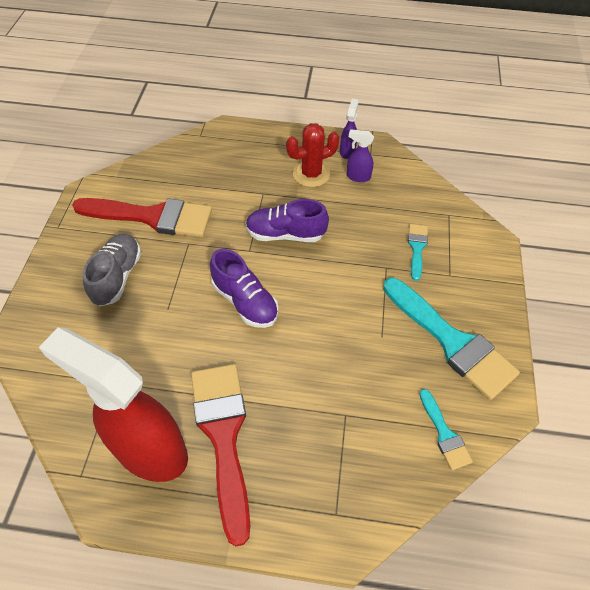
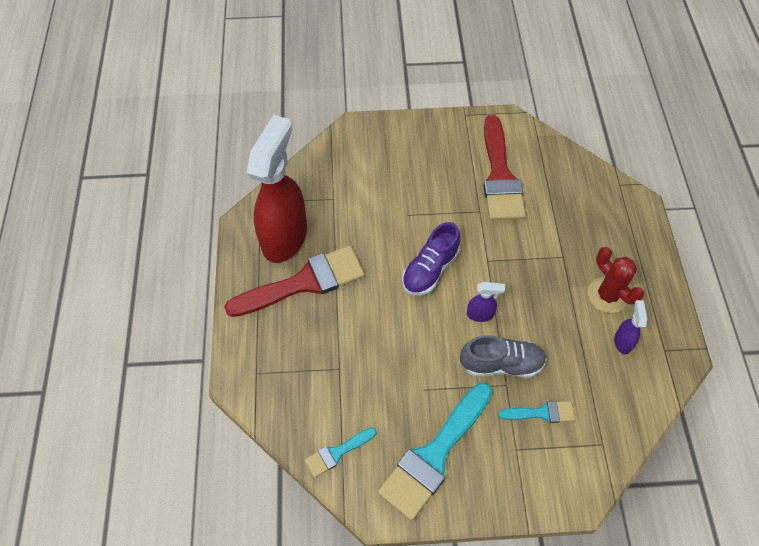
camera: 80 degrees right, 5 degrees up
grey shoe [83,234,141,306] -> grey shoe moved to [460,335,547,378]
purple shoe [246,199,329,242] -> none
purple spray bottle [340,99,359,159] -> purple spray bottle moved to [467,282,505,322]

